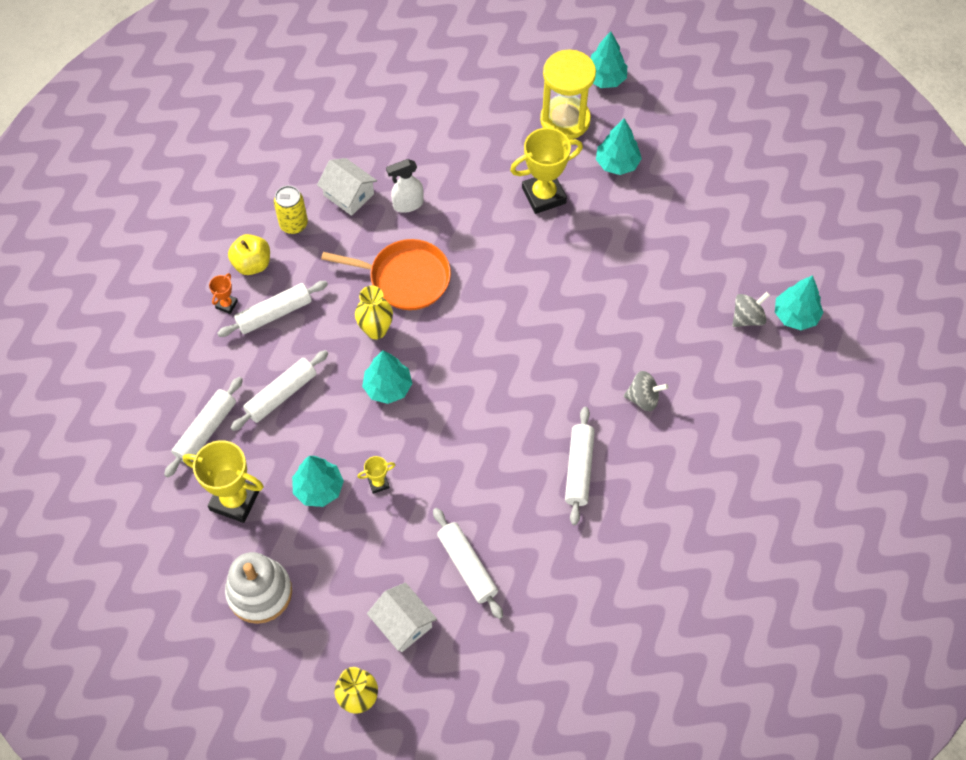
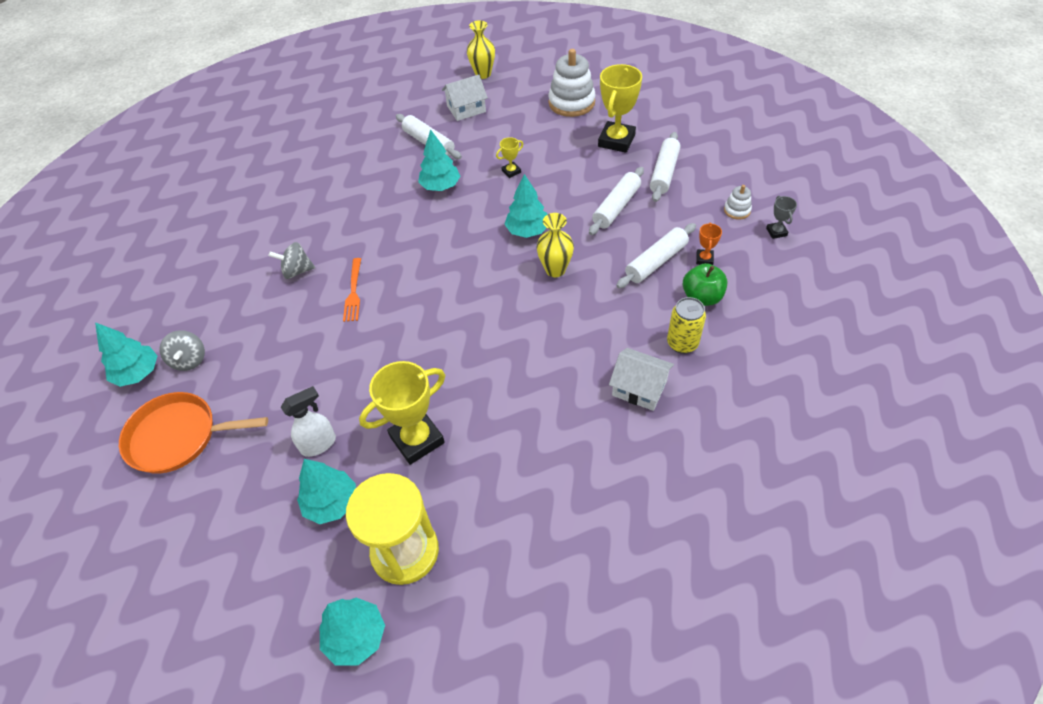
camera: 170 degrees right, 10 degrees down
yellow trophy [183,440,264,523] -> yellow trophy turned 75 degrees counterclockwise [598,64,642,153]
yellow apple [228,234,270,275] -> green apple [683,263,727,306]
turquoise tree [292,456,344,507] -> turquoise tree moved to [418,129,460,191]
orange pan [321,239,451,310] -> orange pan moved to [119,392,268,474]
white house [367,582,437,652] -> white house turned 60 degrees counterclockwise [442,75,488,121]
white spray bottle [386,159,424,213] -> white spray bottle moved to [281,386,336,457]
white rolling pin [565,407,595,525] -> none
grey spinning top [732,292,770,327] -> grey spinning top turned 60 degrees counterclockwise [160,330,205,371]
none -> orange fork [343,258,361,322]
none -> white stacking toy [724,185,752,220]
none -> grey trophy [766,196,797,239]

